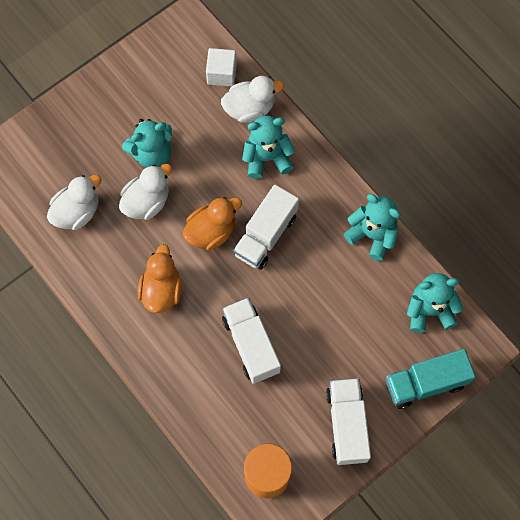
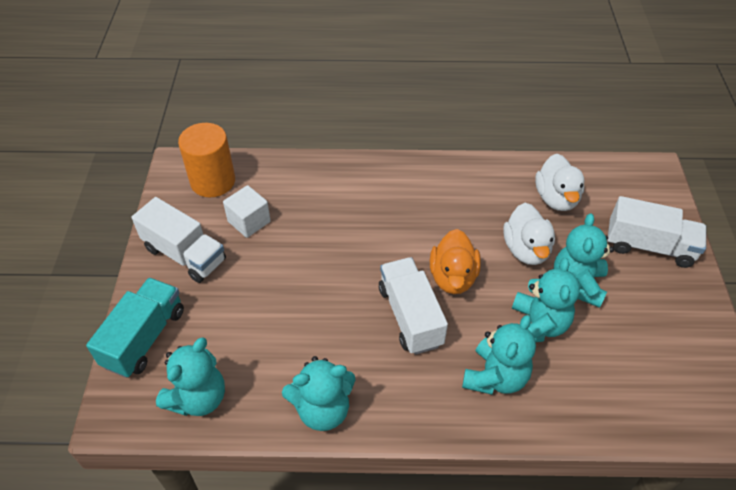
camera: 130 degrees right, 20 degrees down
orange duck [137,244,182,313] -> none
white cube [206,48,237,87] -> white cube moved to [223,185,271,238]
white duck [221,76,284,123] -> none
white truck [222,297,281,384] -> white truck moved to [607,196,706,268]
none -> turquoise teddy bear [512,258,580,342]

